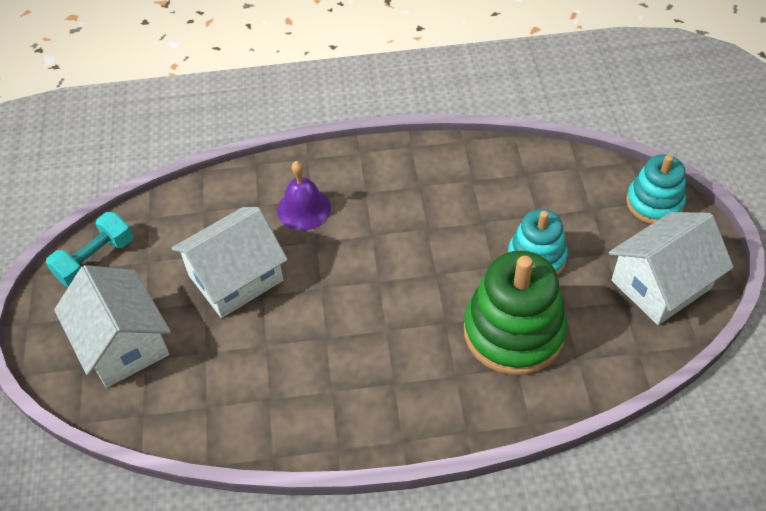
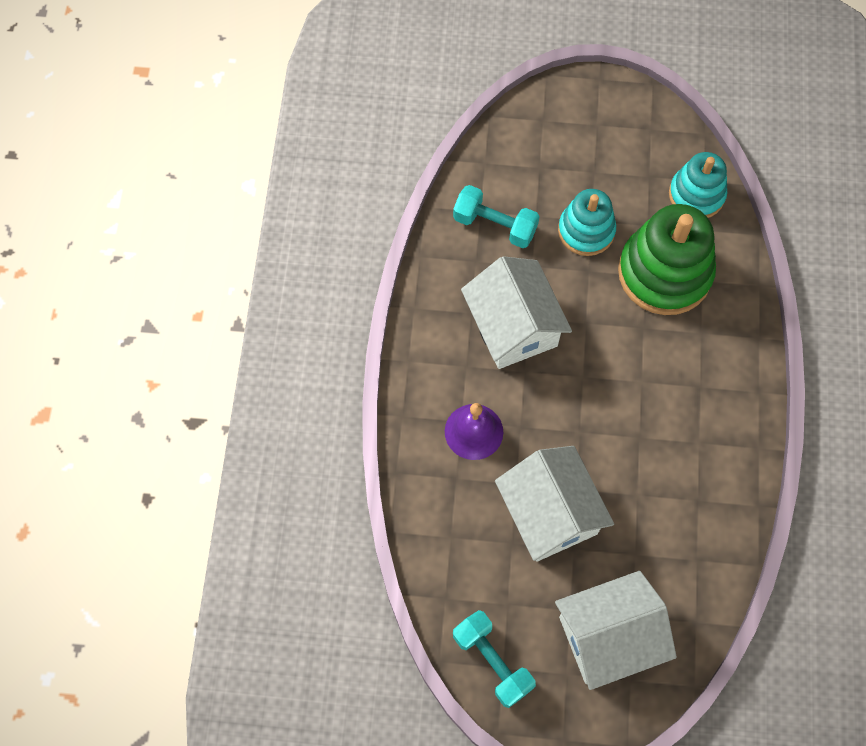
camera: 80 degrees left, 15 degrees up
white house [609,212,734,325] -> white house moved to [461,256,572,369]
turquoise stacking toy [626,155,686,224] -> turquoise stacking toy moved to [669,152,727,218]
none -> turquoise dumbbell [453,185,540,248]

